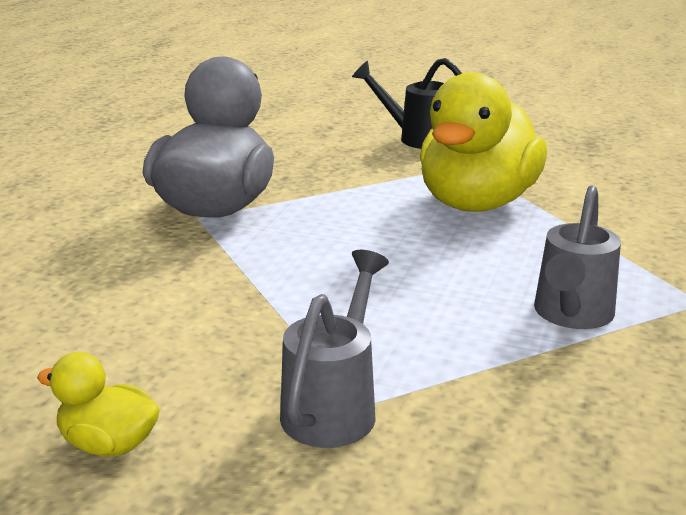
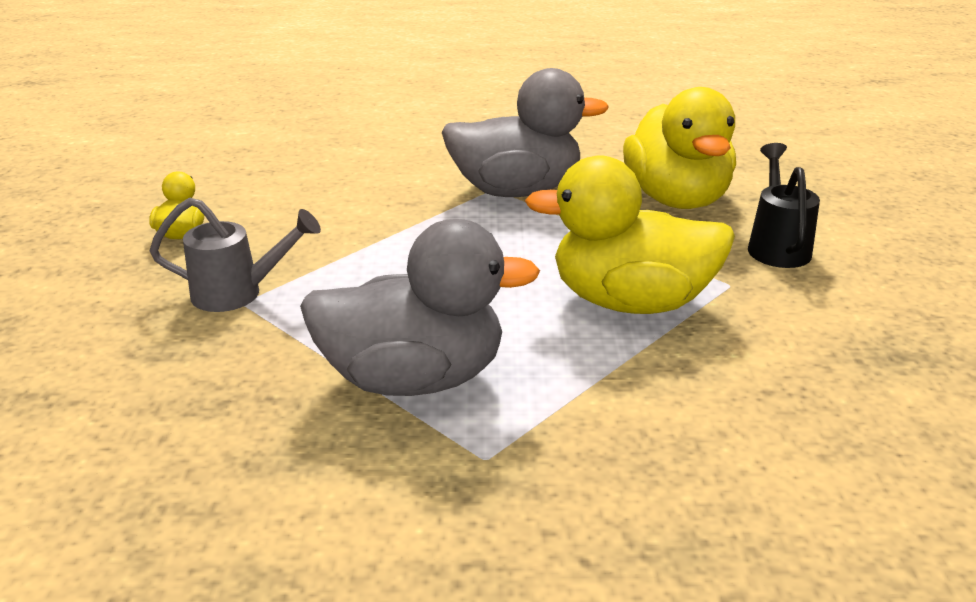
camera: 70 degrees right, 5 degrees up
grey watering can [534,185,621,329] -> grey duck [300,219,540,396]
none -> yellow duck [623,87,736,209]

